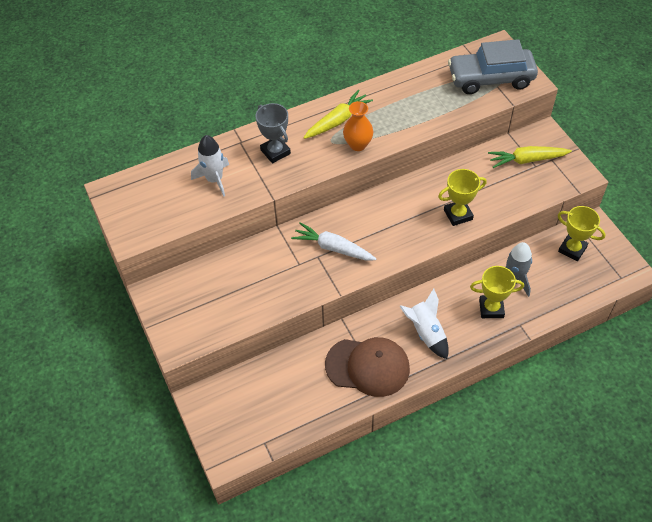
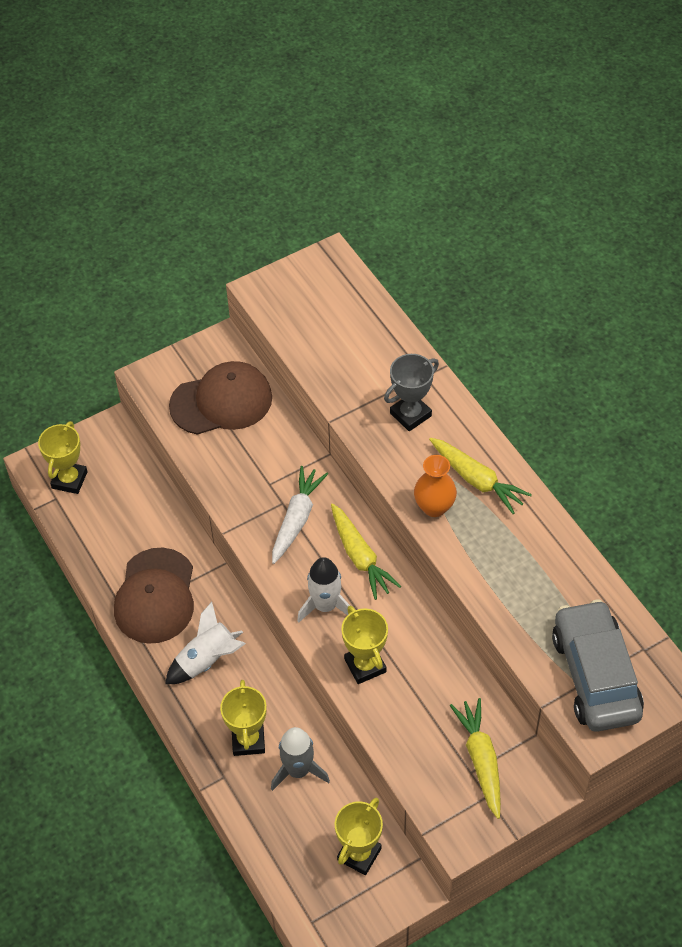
camera: 85 degrees right, 0 degrees up
white rocket [191,135,229,197] -> white rocket moved to [297,557,349,623]
none -> yellow trophy [38,421,88,494]
none -> brown cap [169,361,272,435]
none -> yellow carrot [331,503,401,600]

